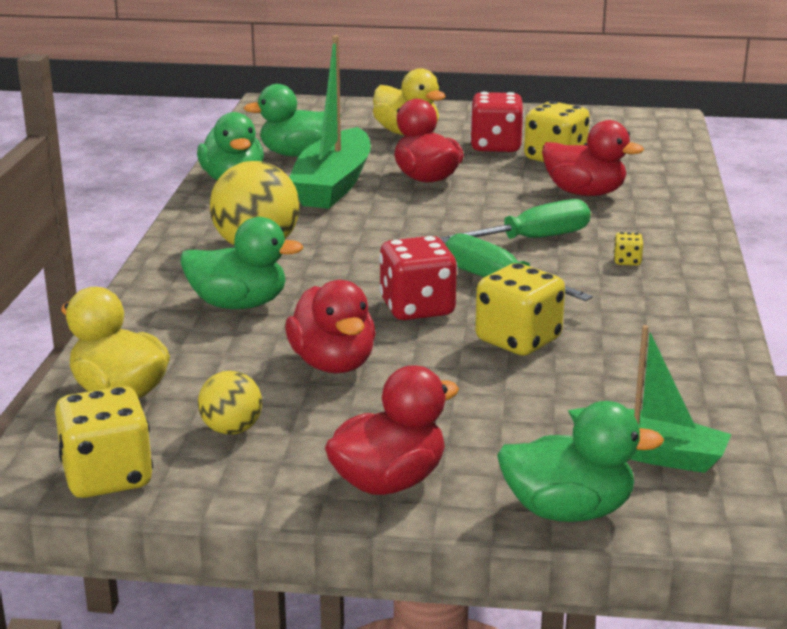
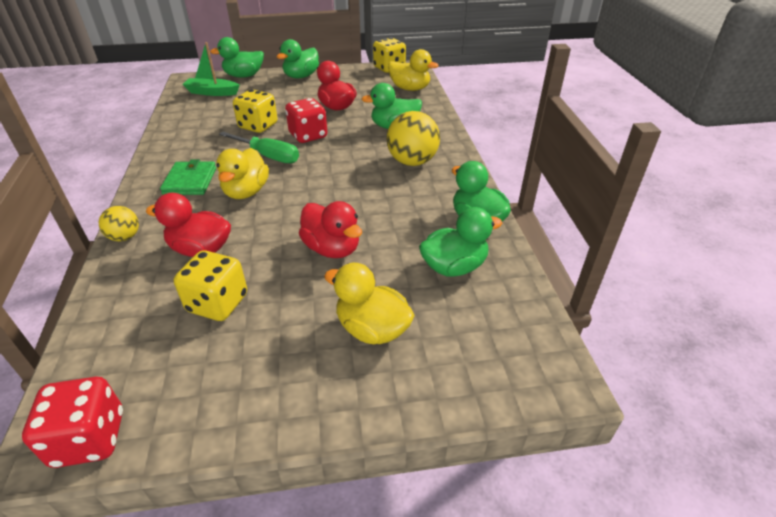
camera: 165 degrees right, 15 degrees up
yellow ball [198,371,262,435] -> yellow ball moved to [99,206,139,241]
green boat [289,35,371,209] -> none
red duck [325,365,459,495] -> green duck [277,39,319,79]
green screwdriver [440,199,590,243] -> yellow duck [216,148,269,199]
red dice [470,92,524,152] -> red dice moved to [22,377,123,468]
yellow dice [613,232,643,266] -> green wallet [160,159,216,195]

